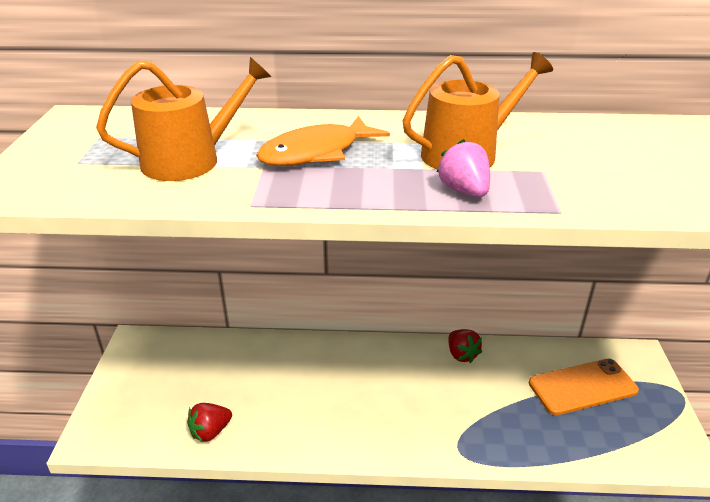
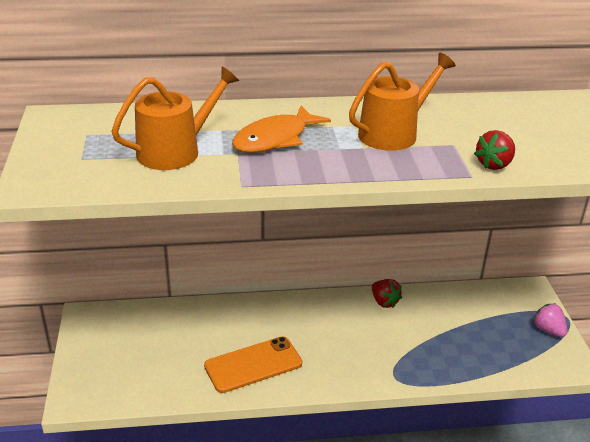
camera: 10 degrees left, 0 degrees up
red strawberry [187,403,232,442] -> red strawberry moved to [474,130,515,170]
pink strawberry [437,139,490,197] -> pink strawberry moved to [532,304,568,337]
orange phone [529,359,639,415] -> orange phone moved to [204,336,302,393]

